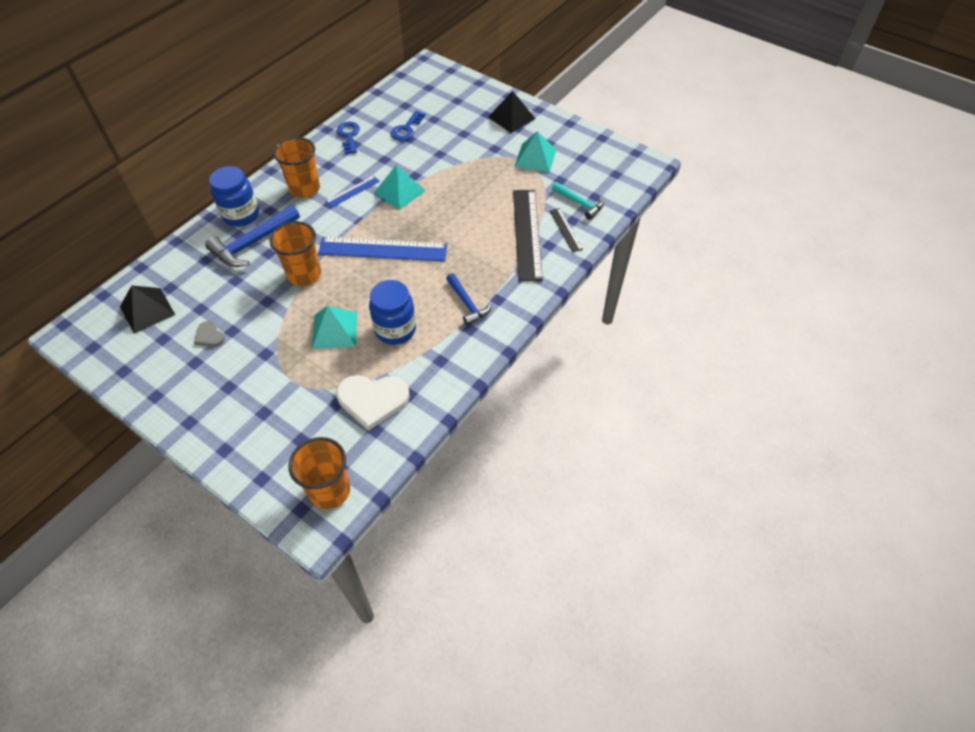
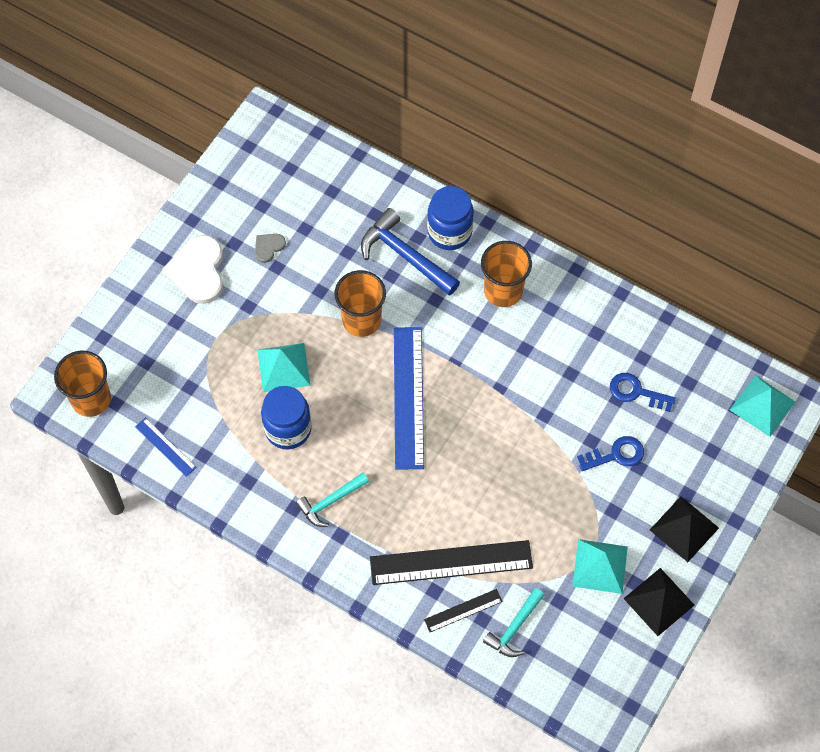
camera: 85 degrees right, 10 degrees up
black pyramid [120,285,175,334] -> black pyramid moved to [623,568,694,636]
blue ruler [326,176,380,208] -> blue ruler moved to [135,418,197,477]
white heart [336,375,410,431] -> white heart moved to [162,235,223,304]
blue key [337,122,360,154] -> blue key moved to [577,436,644,471]
turquoise pyramid [374,165,426,210] -> turquoise pyramid moved to [730,375,795,437]
blue hammer [446,273,492,326] -> turquoise hammer [296,473,369,527]

